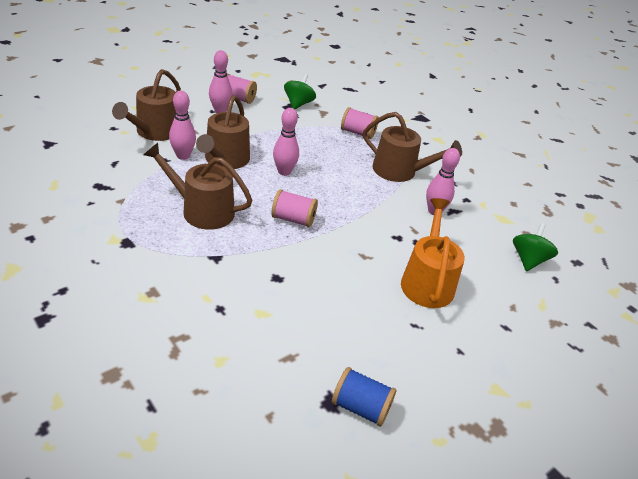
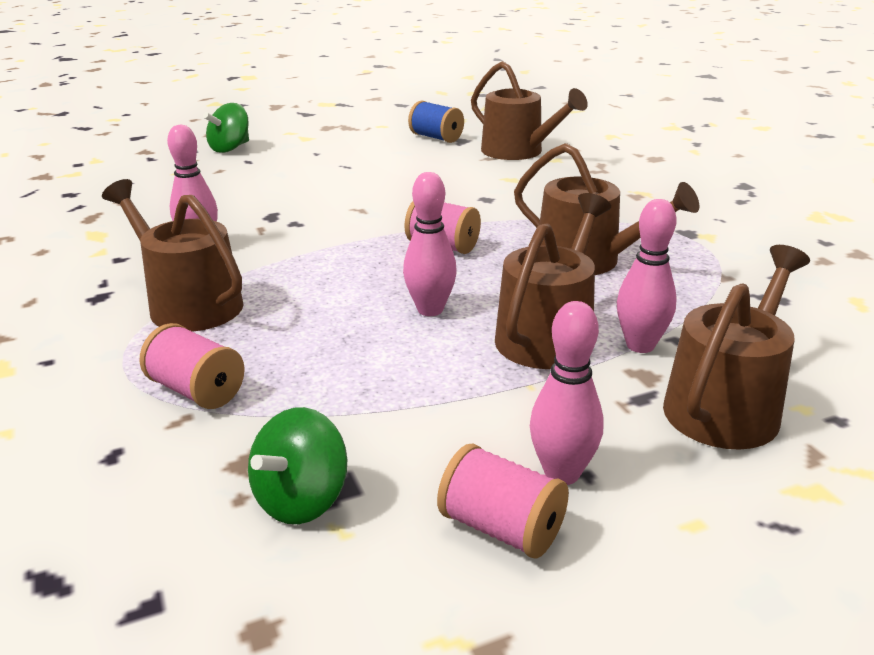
camera: 160 degrees left, 10 degrees down
orange watering can [401,198,465,308] -> none
green spinning top [513,223,558,271] -> green spinning top moved to [203,103,249,153]
none -> brown watering can [471,61,588,160]

